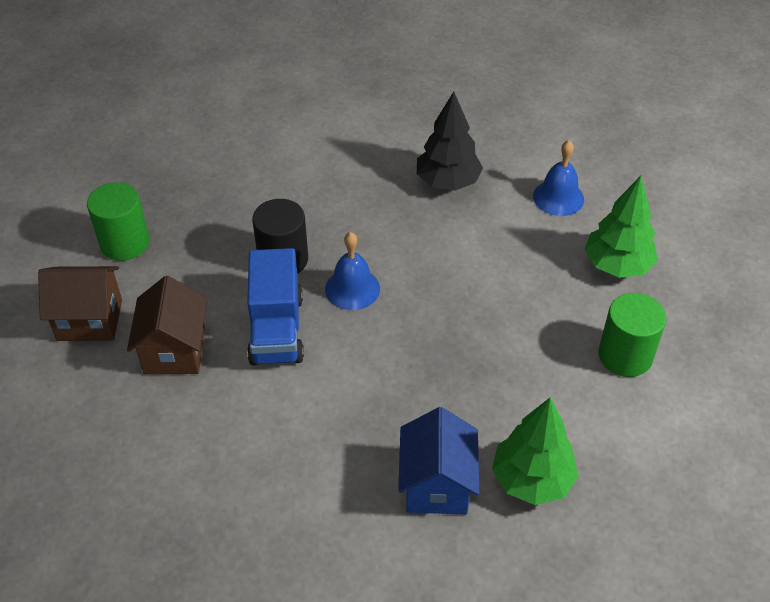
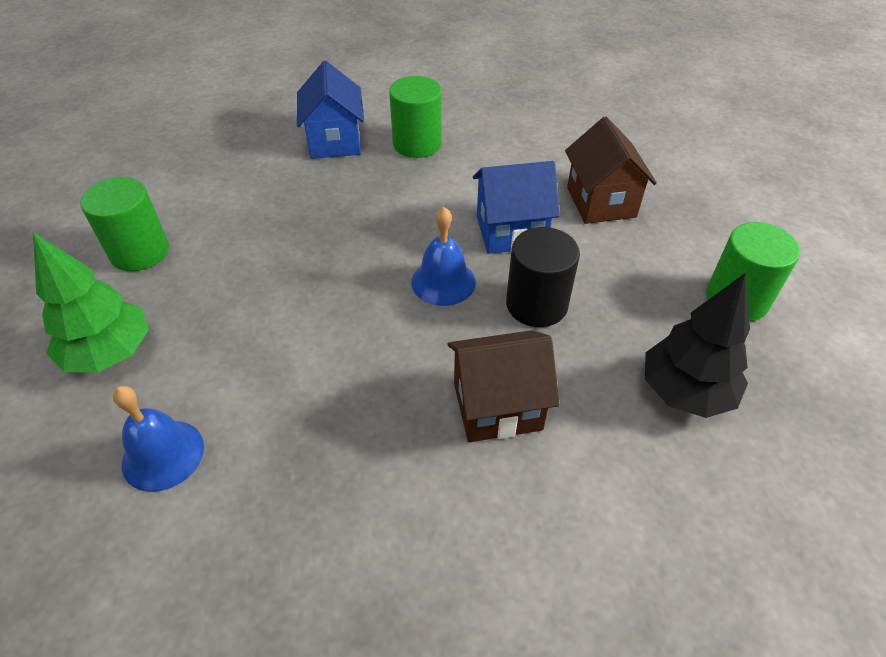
camera: 170 degrees right, 0 degrees up
brown house [38,266,122,341] -> brown house moved to [448,330,560,442]
blue truck [247,248,304,366] -> blue house [473,161,560,254]
black tree [417,92,483,191] -> black tree moved to [645,273,750,418]
green tree [492,397,579,505] -> none
none -> green cylinder [389,76,442,158]

